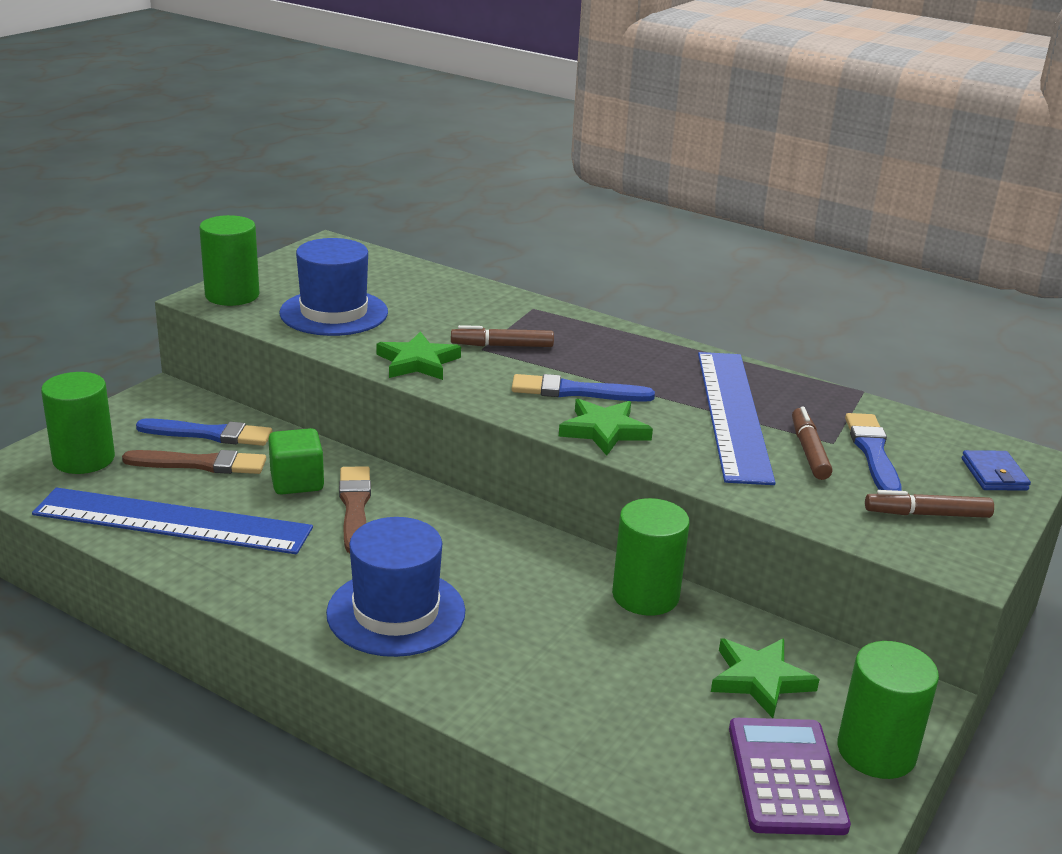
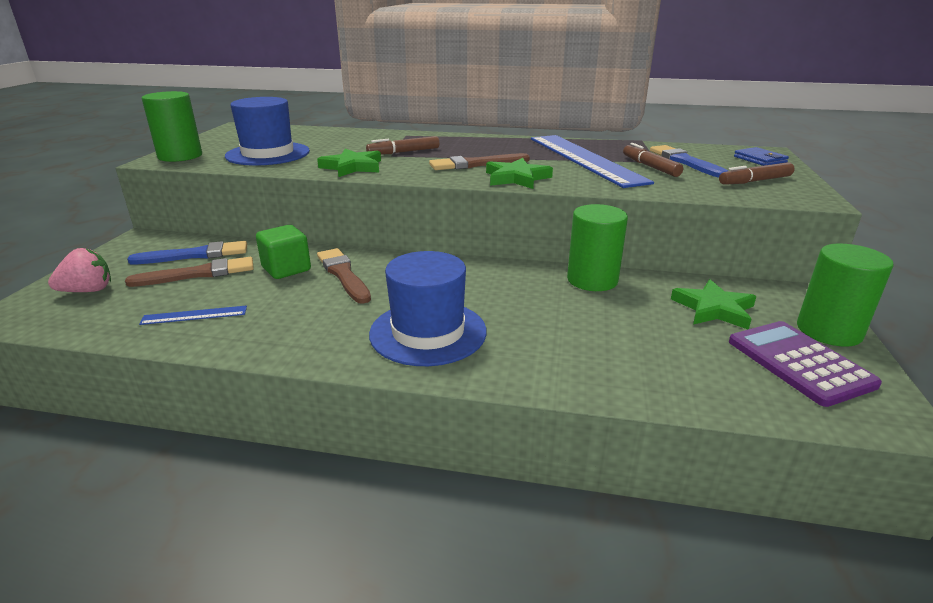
camera: 20 degrees left, 0 degrees up
blue ruler [32,487,313,554] -> blue ruler [139,305,247,325], size x0.40
green cylinder [41,372,115,474] -> pink strawberry [48,248,111,292]
blue brush [512,374,655,402] -> brown brush [429,153,530,170]

